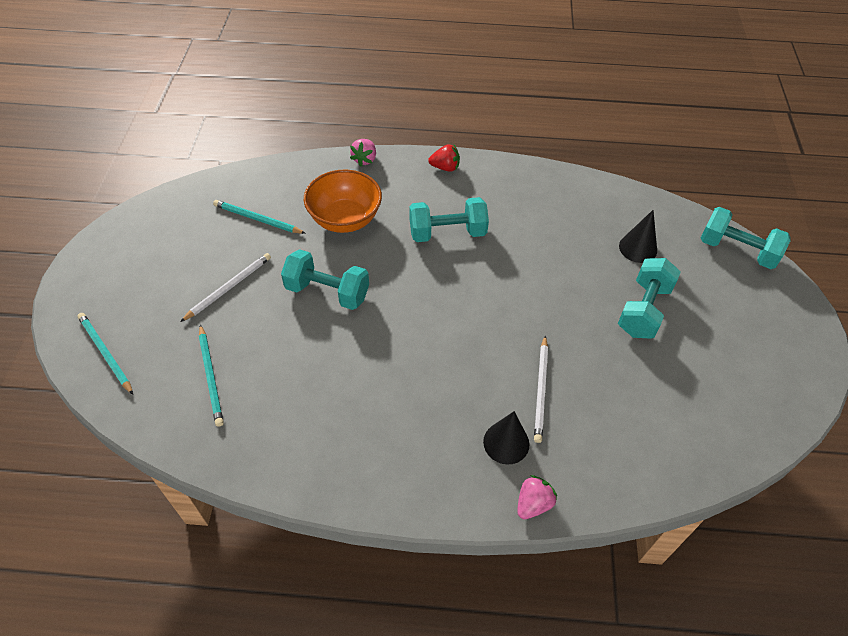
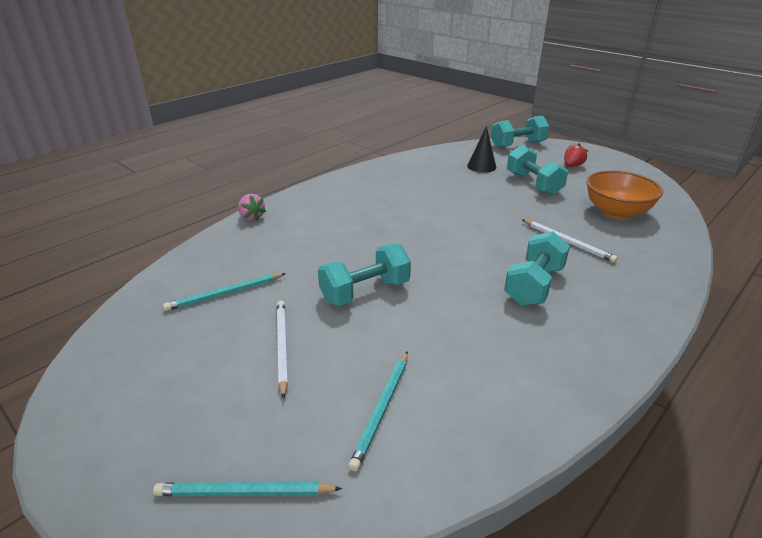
camera: 50 degrees left, 20 degrees down
turquoise pencil [199,324,224,427] -> turquoise pencil turned 90 degrees clockwise [348,351,408,471]
orange bowl [304,170,382,233] -> orange bowl moved to [586,171,663,219]
turquoise dumbbell [409,197,489,242] -> turquoise dumbbell moved to [504,231,570,306]
red strawberry [428,144,460,172] -> red strawberry moved to [564,143,588,167]
black cone [483,411,529,465] -> none
pink strawberry [517,475,557,519] -> none

